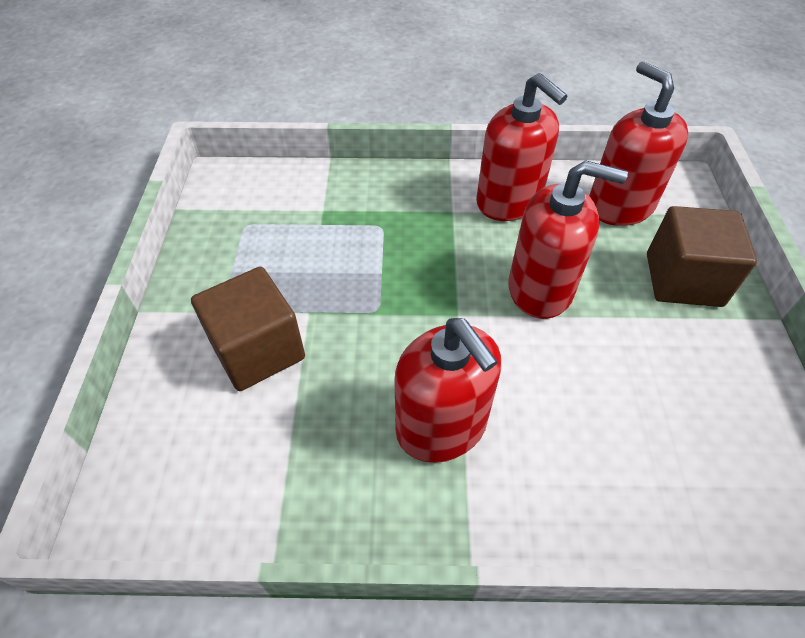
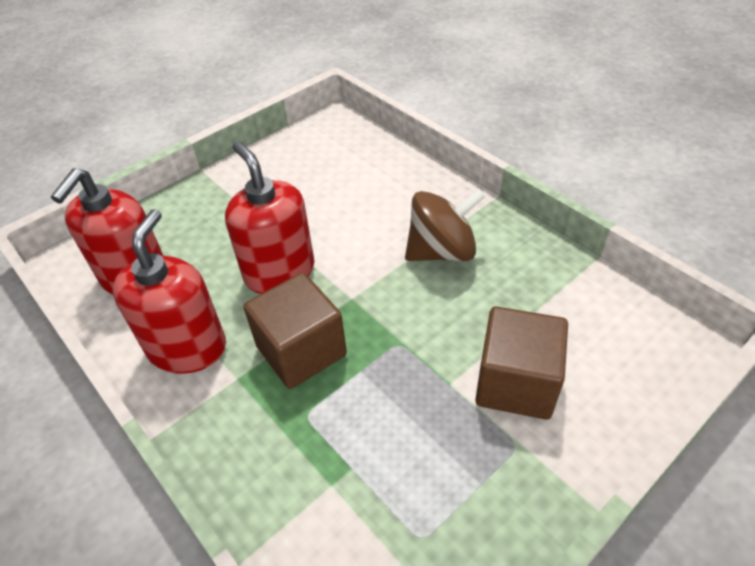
camera: 130 degrees left, 5 degrees down
red soap dispenser [394,318,501,463] -> brown spinning top [405,188,486,261]
brown cube [647,206,757,307] -> brown cube moved to [243,273,347,389]

